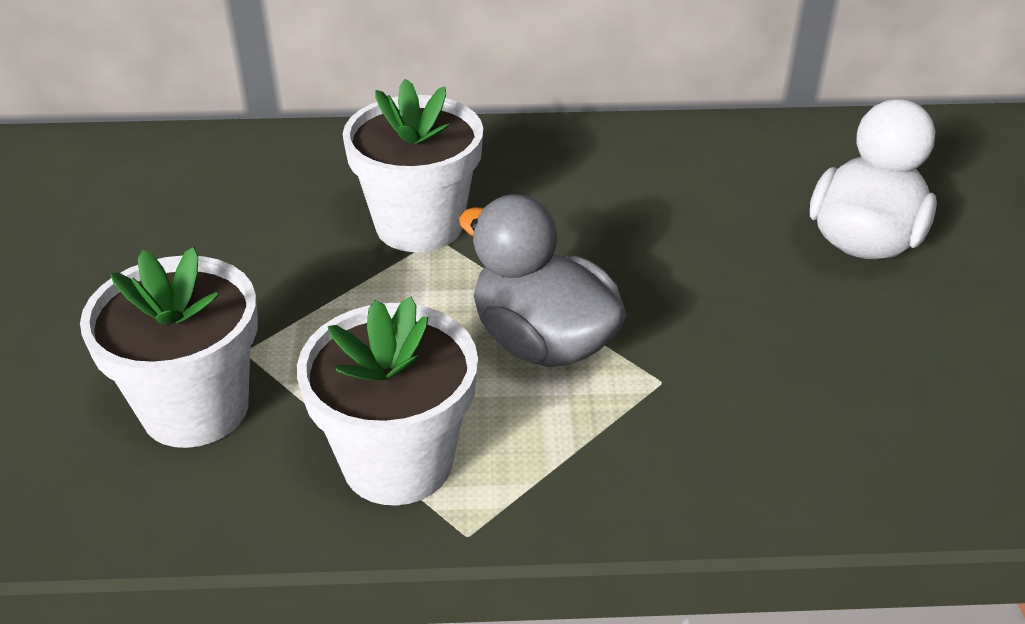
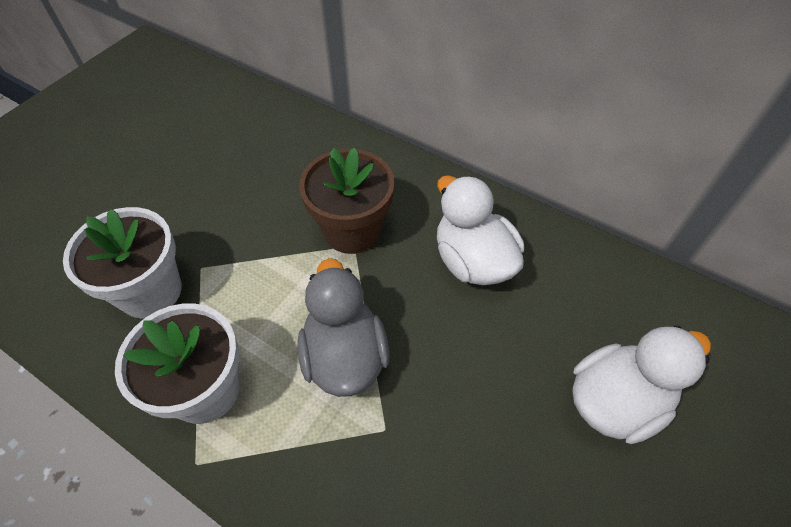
camera: 35 degrees right, 15 degrees up
white flower pot [343,79,483,252] -> brown flower pot [299,148,394,254]
none -> white duck [437,175,524,285]

